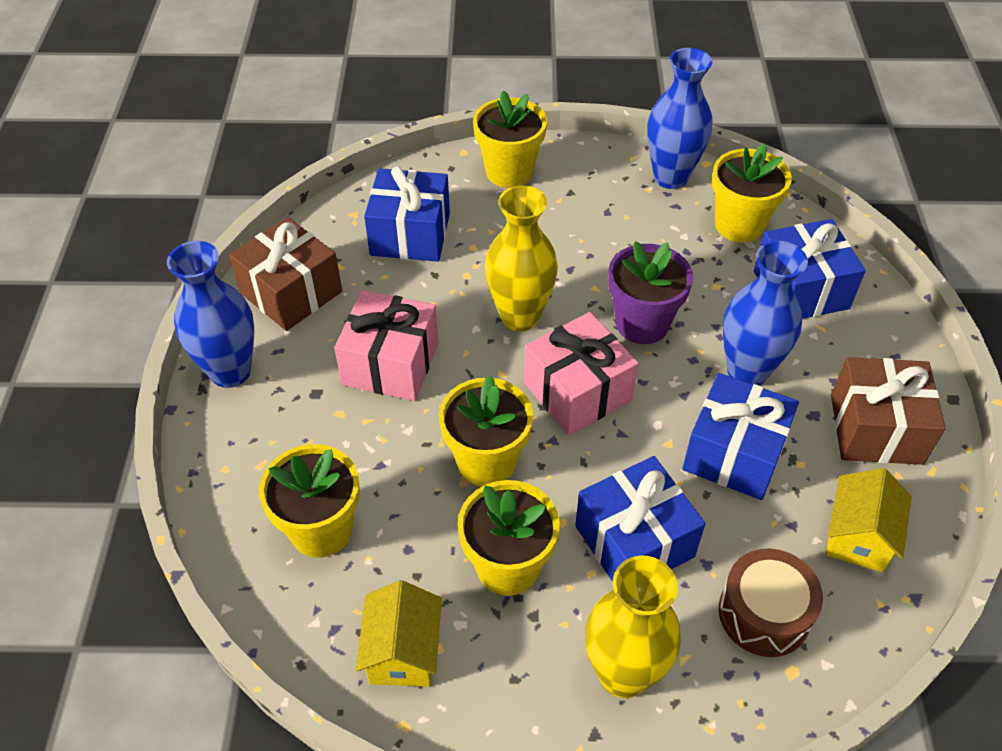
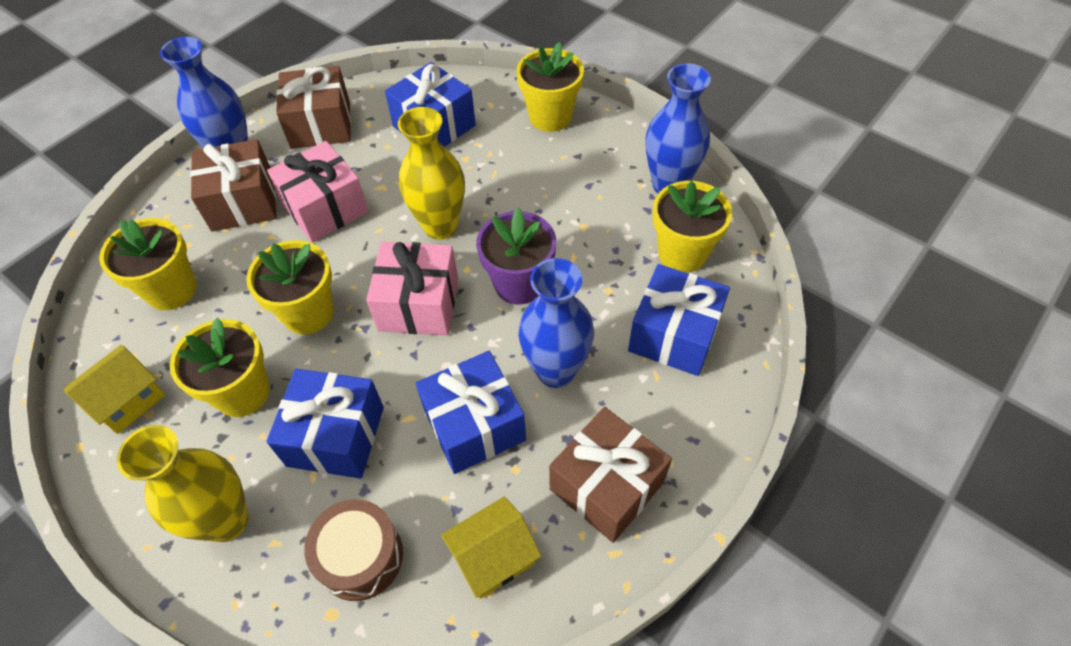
camera: 40 degrees right, 5 degrees up
none -> brown gift [190,139,277,232]

